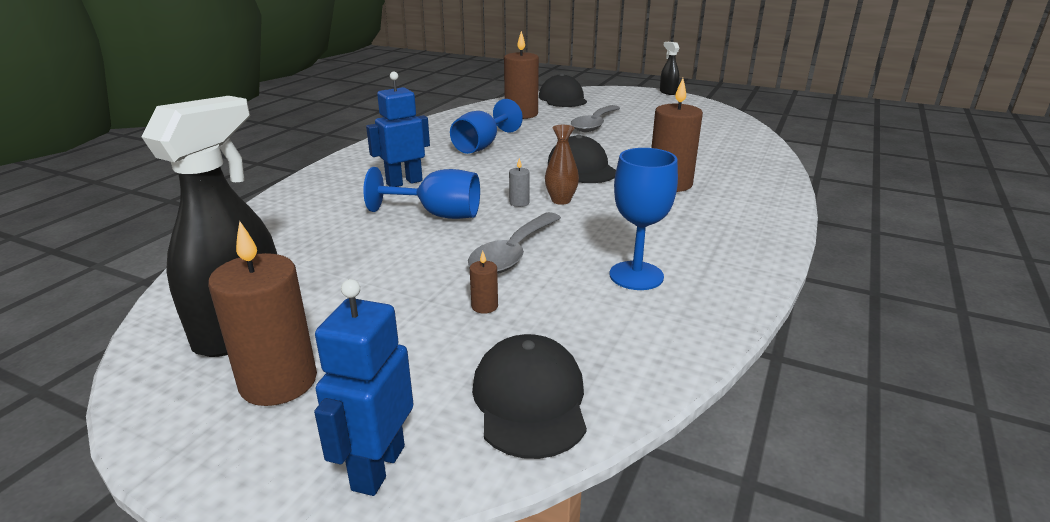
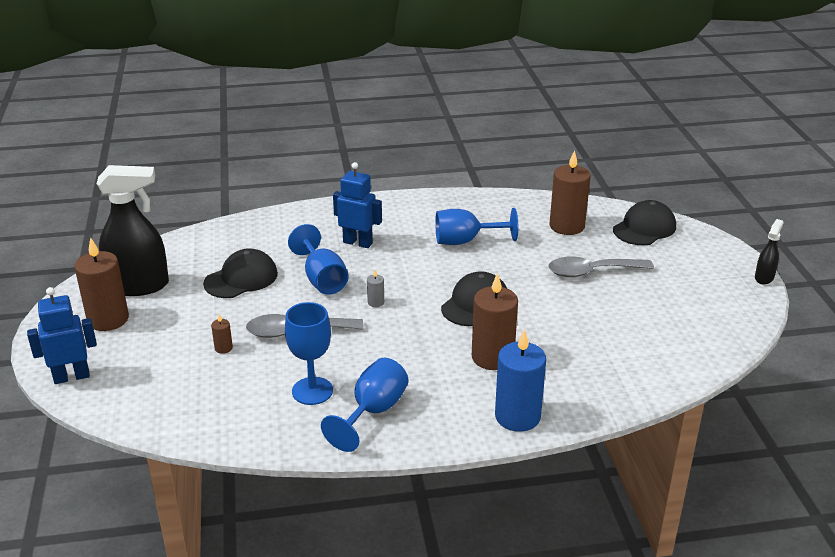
camera: 55 degrees right, 5 degrees up
black cap [472,334,587,459] -> black cap moved to [203,248,278,298]
brown vase [545,125,579,205] -> none
none -> blue goblet [321,358,408,452]
none -> blue candle [495,329,546,432]

